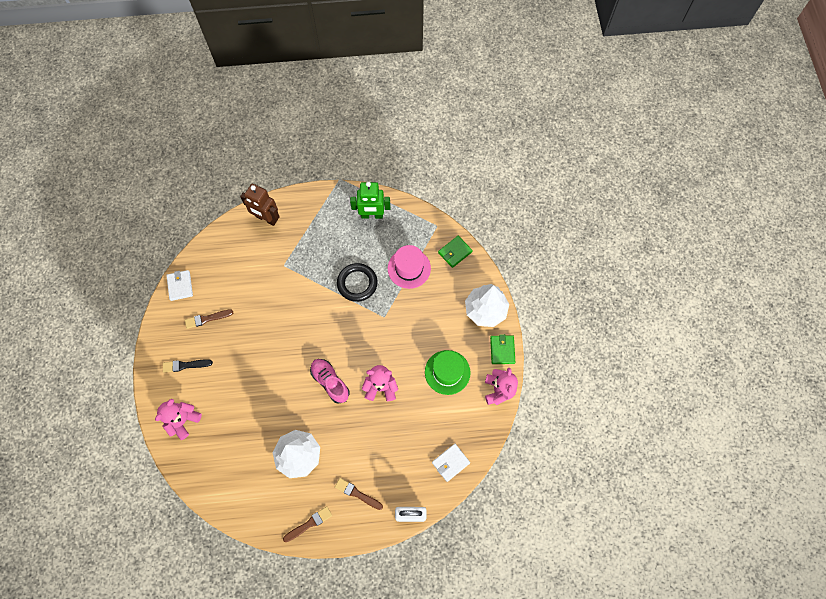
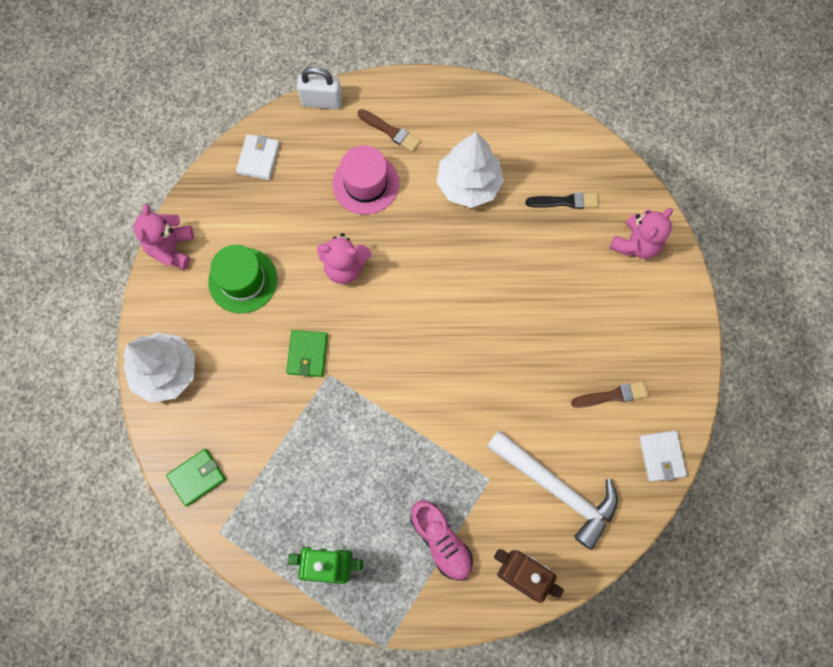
camera: 175 degrees left, 5 degrees up
black brush [163,359,213,373] -> black brush moved to [526,192,599,209]
brown brush [283,506,332,542] -> none
pink shoe [310,359,350,404] -> pink shoe moved to [410,500,473,581]
black ring [337,263,378,302] -> none
pink hat [388,245,431,289] -> pink hat moved to [332,145,399,215]
white wallet [432,444,470,482] -> white wallet turned 45 degrees counterclockwise [236,134,280,180]
green wallet [490,334,515,364] -> green wallet moved to [286,330,328,377]
none -> white hammer [486,430,618,550]

